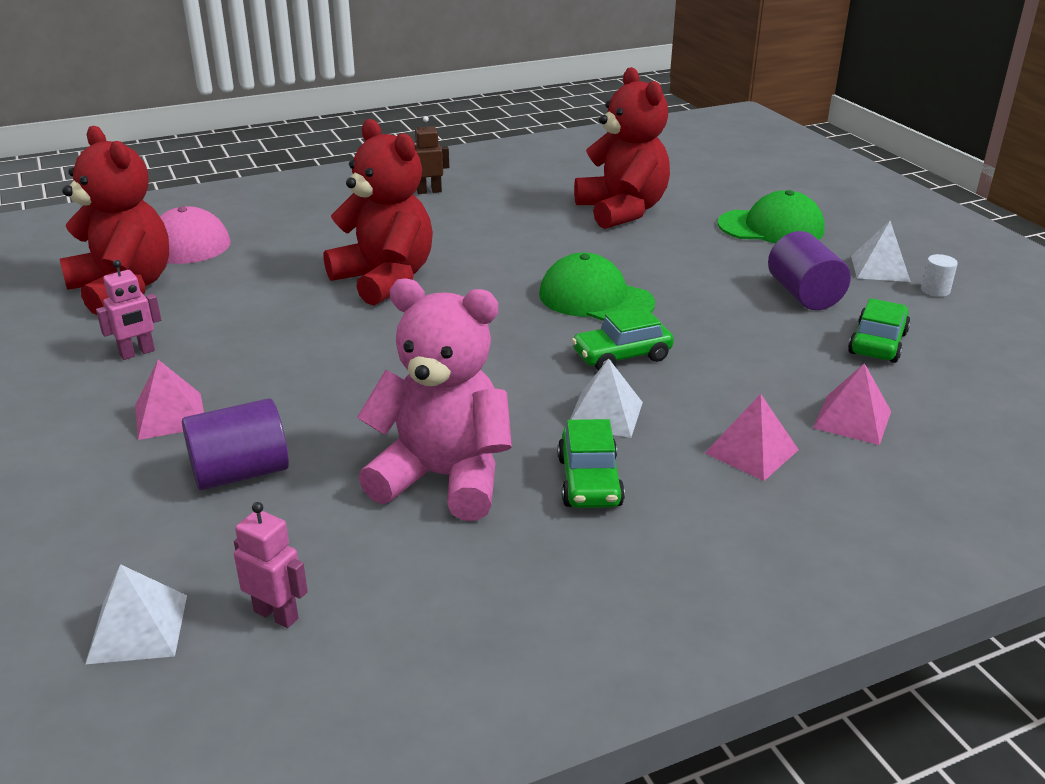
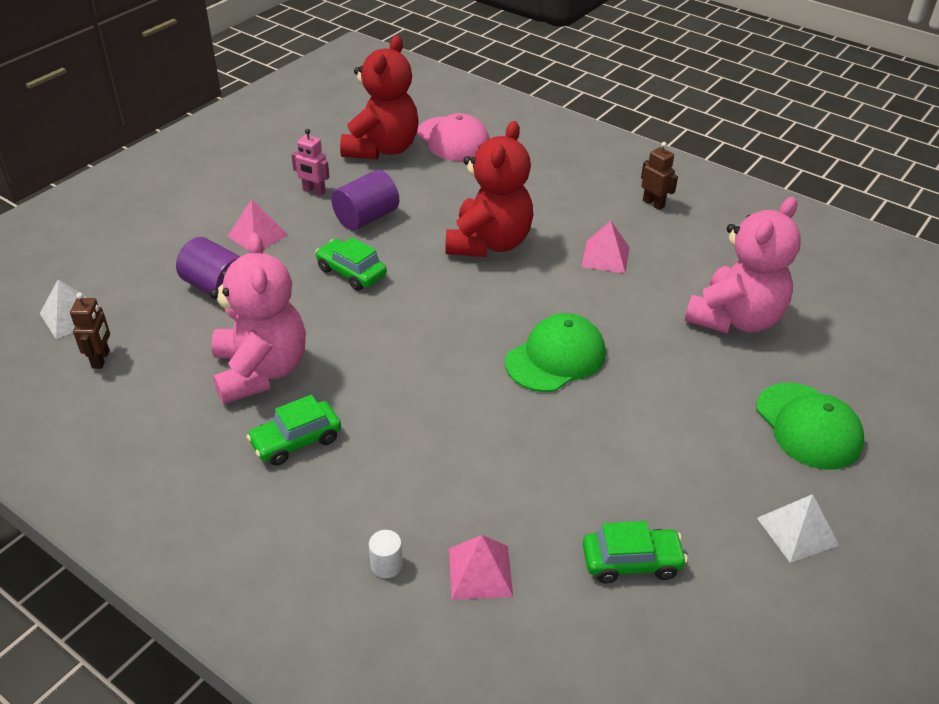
camera: 60 degrees right, 10 degrees up
pink robot [234,502,308,628] -> brown robot [70,292,110,369]
green cap [539,253,655,321] -> green cap turned 45 degrees clockwise [505,313,606,392]
white pyramid [570,358,643,438] -> none
green car [571,306,674,371] -> green car moved to [315,237,387,291]
red teddy bear [574,67,670,229] -> pink teddy bear [685,197,801,334]
pink pyramid [705,394,799,481] -> pink pyramid moved to [581,221,630,273]
purple cylinder [768,231,851,310] -> purple cylinder moved to [331,170,399,230]
white cylinder [921,254,958,297] -> white cylinder moved to [369,530,403,578]

